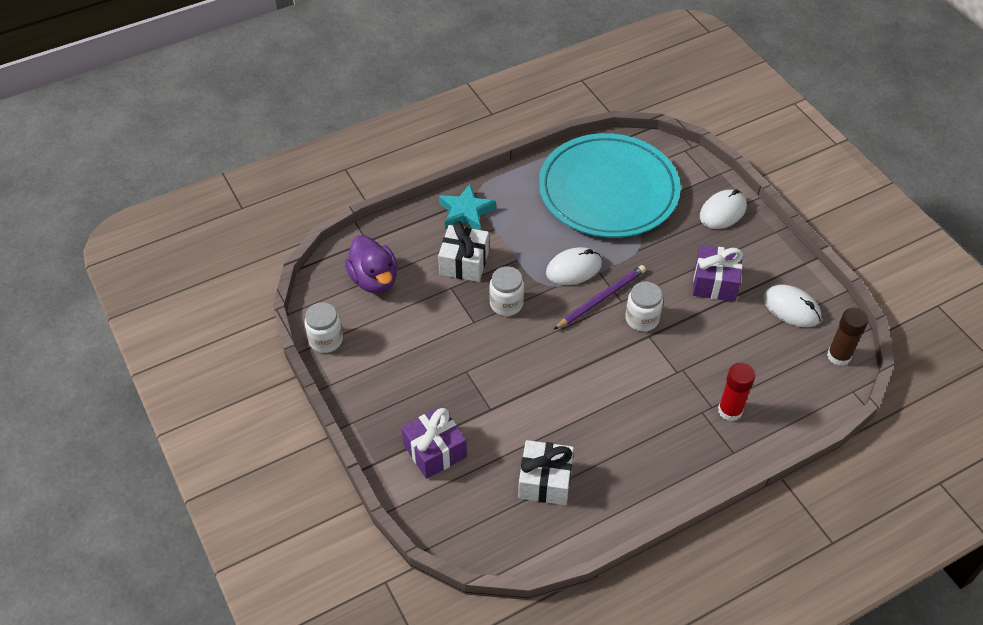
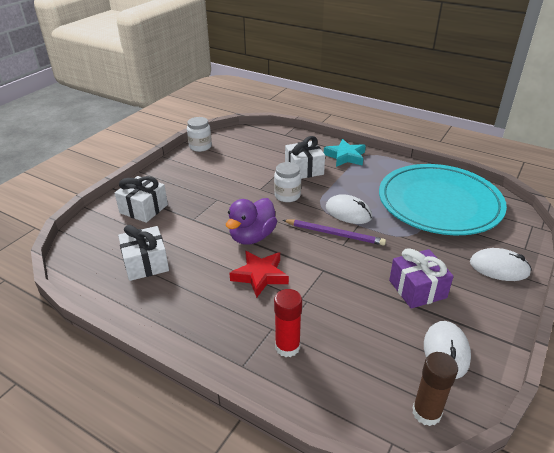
camera: 60 degrees right, 15 degrees down
purple duck [345,235,397,294] -> purple duck moved to [226,198,277,245]
purple gift [401,406,467,479] -> white gift [115,176,168,223]
white jar [625,282,663,332] -> none
none -> red star [229,251,289,298]

